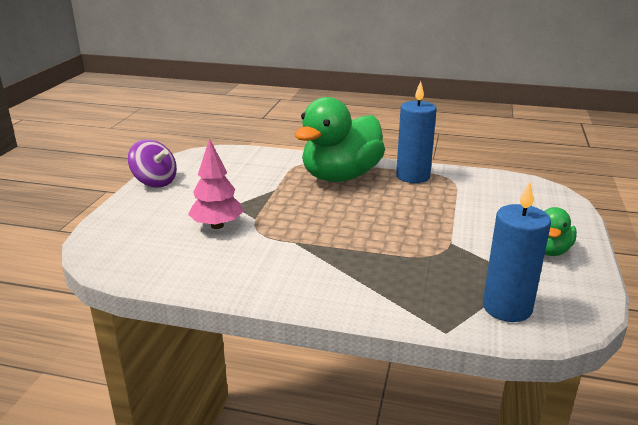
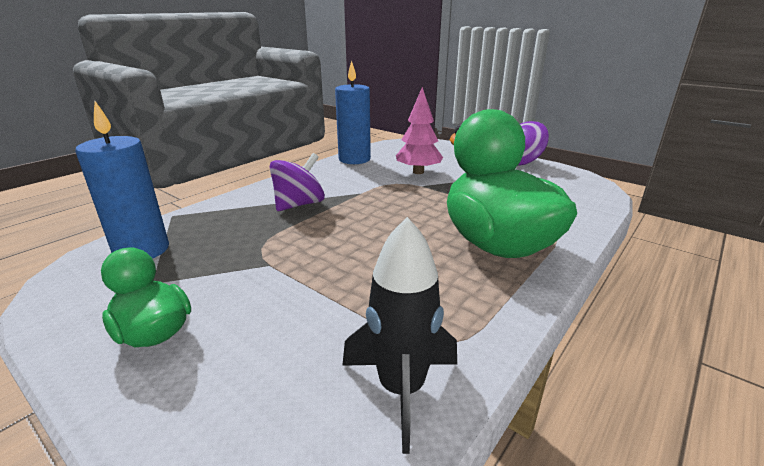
camera: 115 degrees right, 0 degrees up
blue candle [396,81,437,183] -> blue candle moved to [335,60,371,164]
none -> purple spinning top [270,153,325,211]
none -> black rocket [342,217,457,454]

